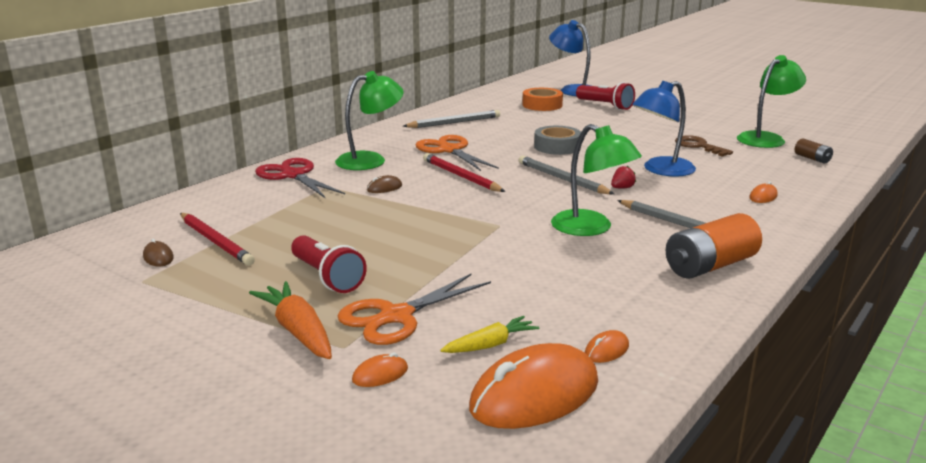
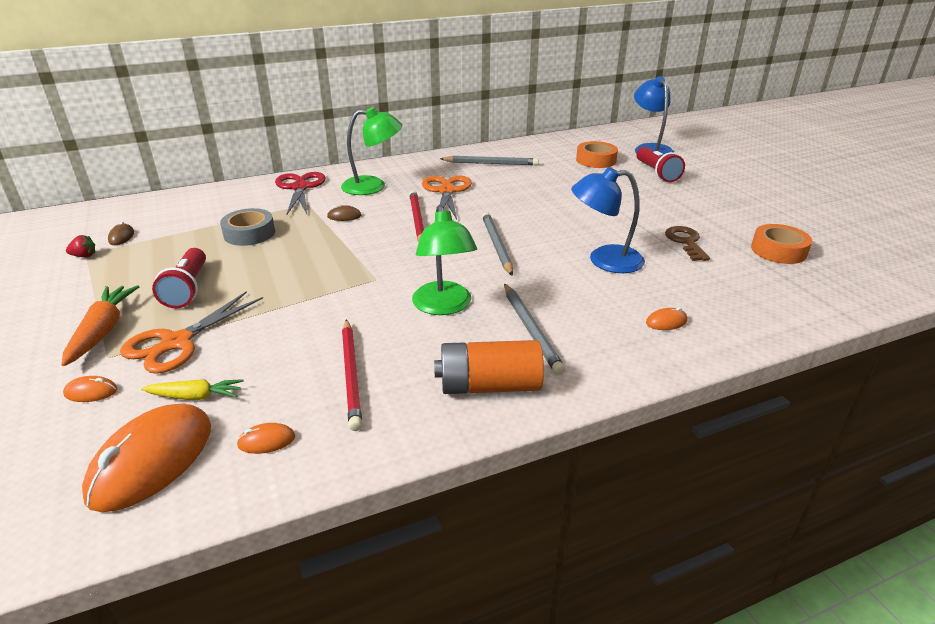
camera: 30 degrees right, 10 degrees up
red pencil [180,213,255,266] -> red pencil moved to [342,319,362,431]
orange scissors [338,273,491,345] -> orange scissors turned 45 degrees counterclockwise [120,291,263,374]
orange mouse [469,343,598,429] -> orange mouse turned 60 degrees counterclockwise [82,404,211,512]
grey tape [534,126,581,155] -> grey tape moved to [220,208,275,246]
red strawberry [611,166,636,189] -> red strawberry moved to [66,235,95,258]
green lamp [737,55,806,148] -> orange tape [751,224,812,264]
brown battery [795,138,833,163] -> none

